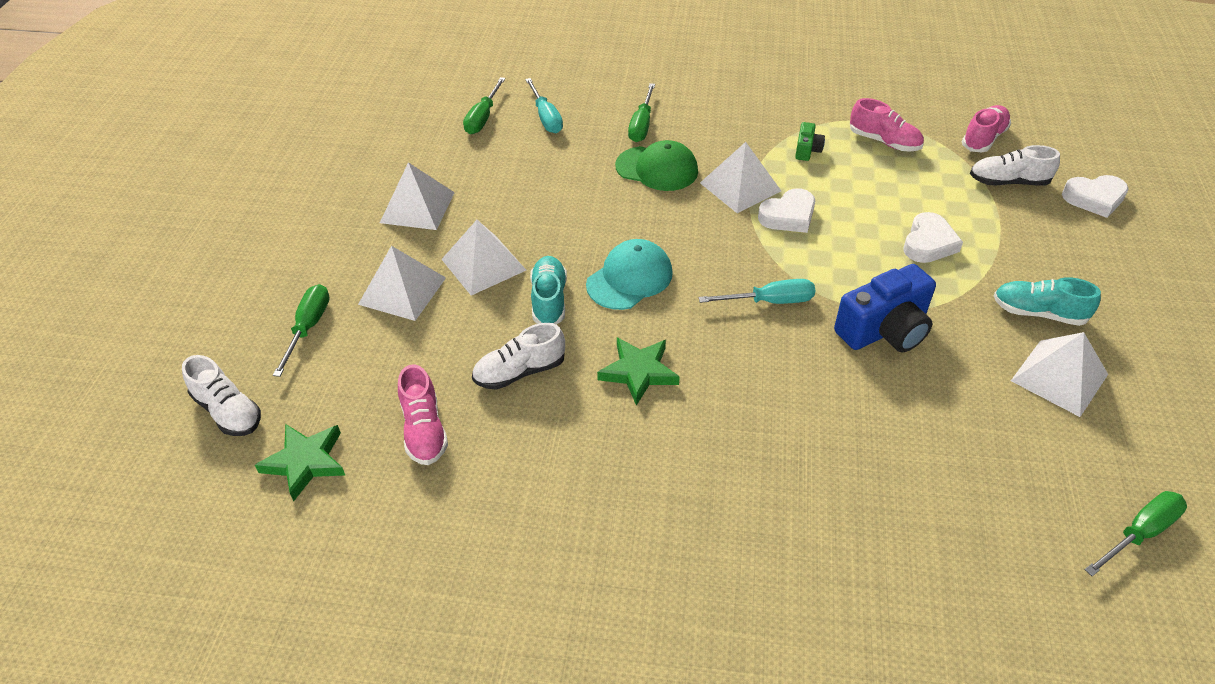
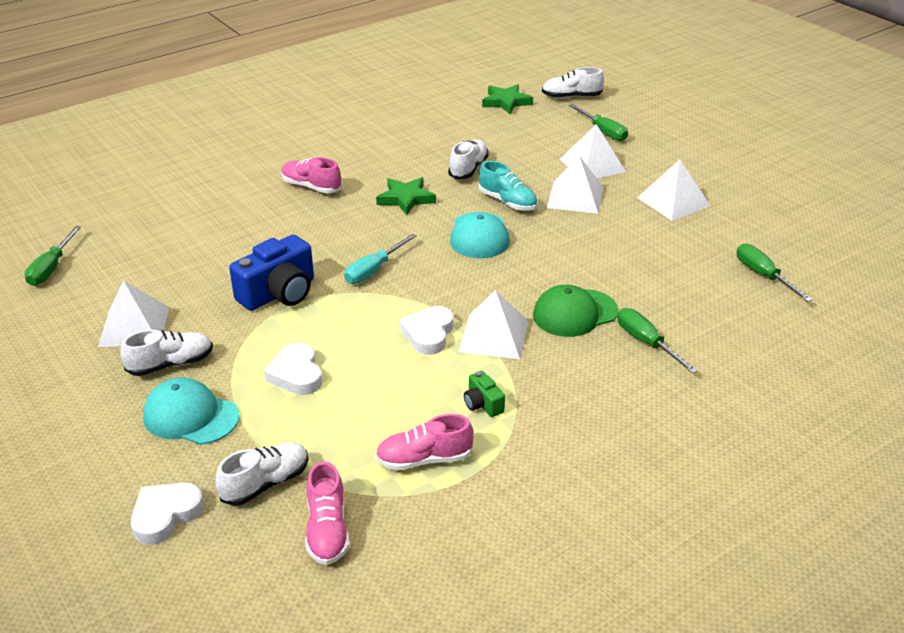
camera: 135 degrees right, 10 degrees down
pink shoe [398,365,448,465] -> pink shoe moved to [282,157,341,193]
turquoise screwdriver [525,78,563,133] -> none
blue camera [834,264,936,353] -> blue camera turned 150 degrees counterclockwise [229,235,314,311]
turquoise shoe [994,277,1101,326] -> white shoe [120,330,213,376]
none -> turquoise cap [143,378,240,445]

